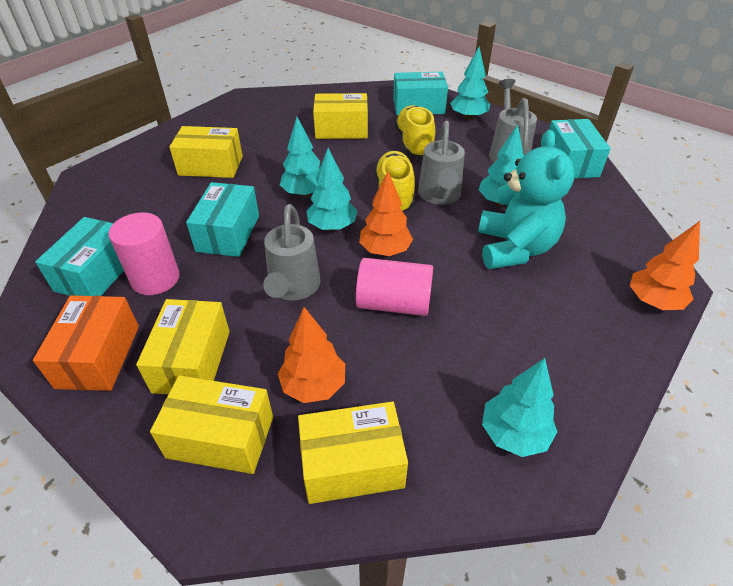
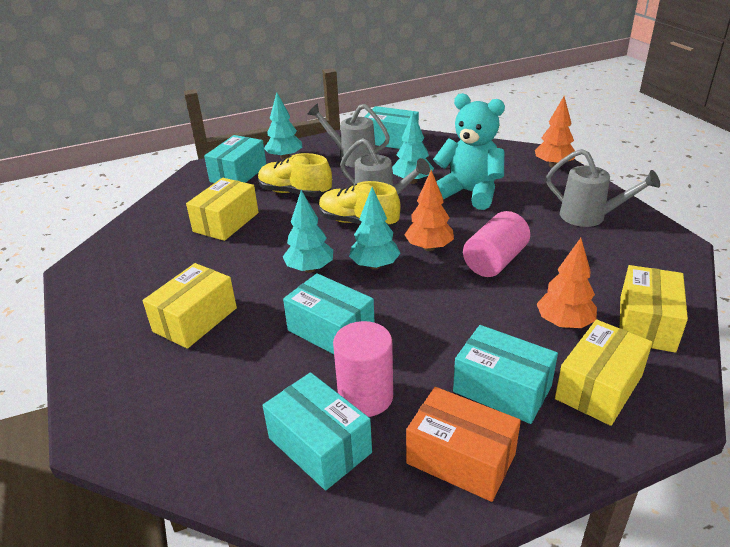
camera: 60 degrees left, 10 degrees down
yellow box [136,299,230,394] -> turquoise box [453,325,558,424]
grey watering can [263,204,320,301] -> grey watering can moved to [546,149,660,227]
turquoise tree [482,358,557,457] -> none

